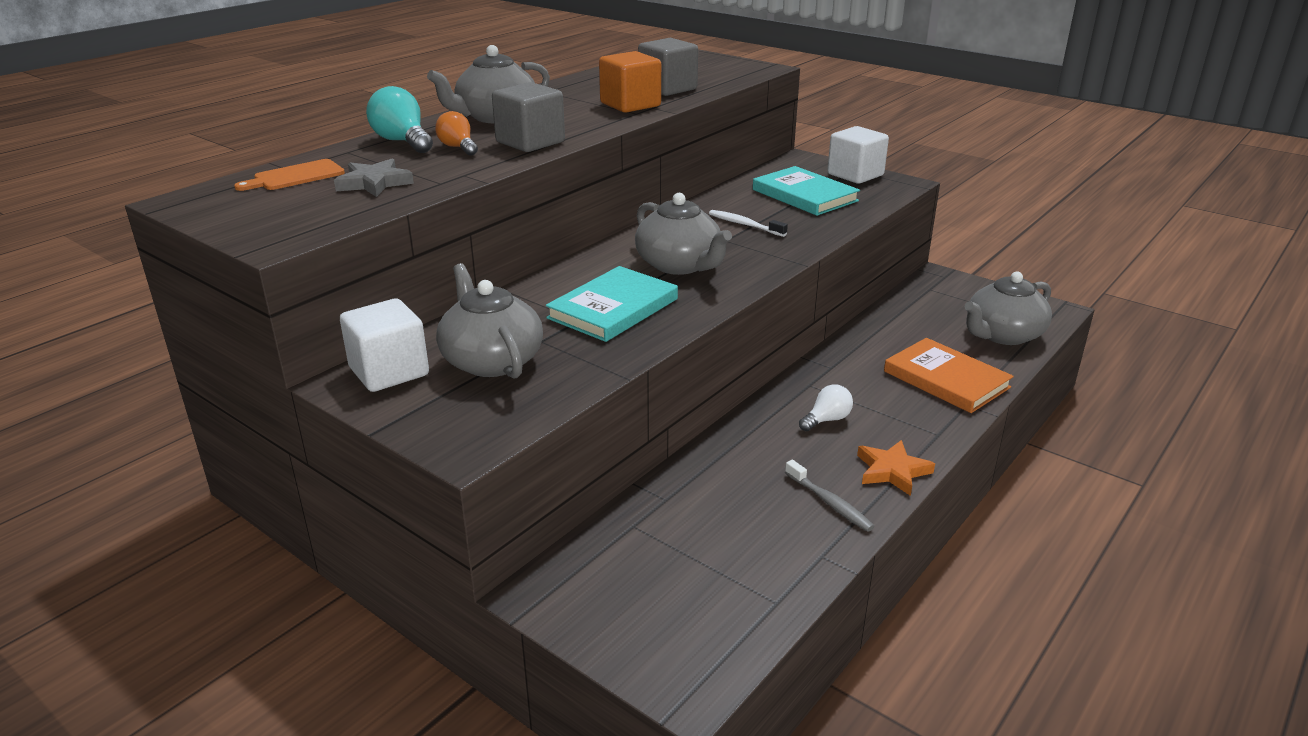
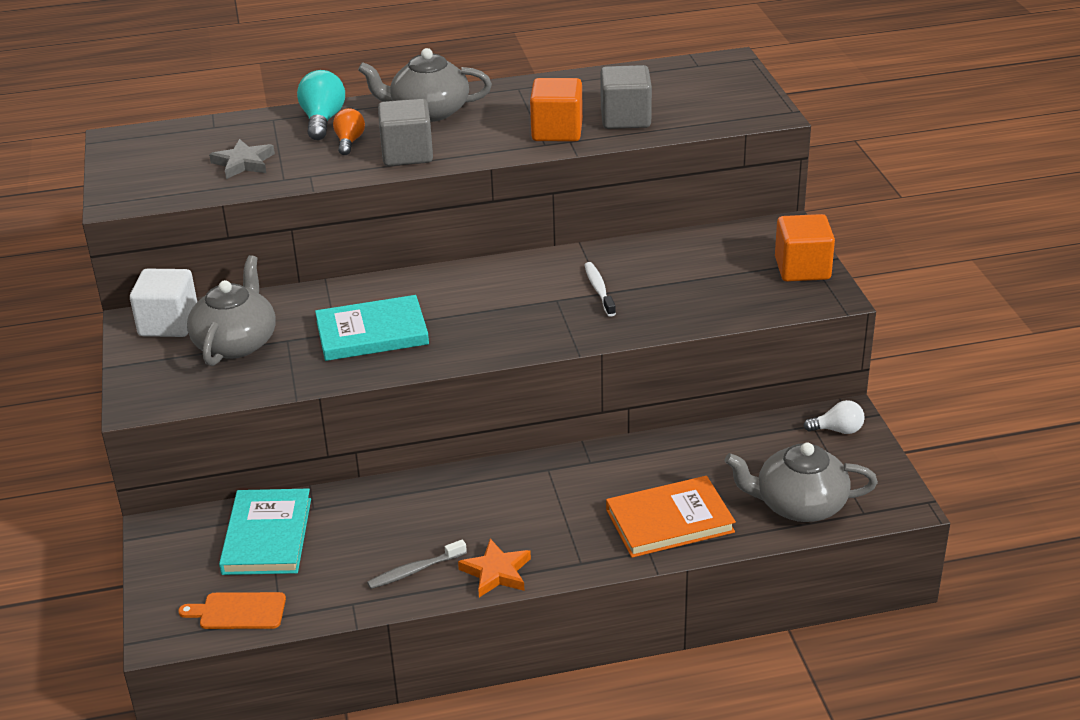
camera: 40 degrees right, 5 degrees up
orange cutting board [234,159,345,191] -> orange cutting board moved to [178,592,286,629]
grey teapot [635,193,732,275] -> none
turquoise book [753,166,860,216] -> turquoise book moved to [219,488,311,575]
grey toothbrush [785,460,874,532] -> grey toothbrush turned 60 degrees clockwise [367,540,467,589]
white light bulb [799,384,853,431] -> white light bulb moved to [803,400,865,434]
white cube [827,126,889,184] -> orange cube [775,214,835,282]
orange book [884,338,1014,413] -> orange book turned 75 degrees clockwise [606,476,736,558]

